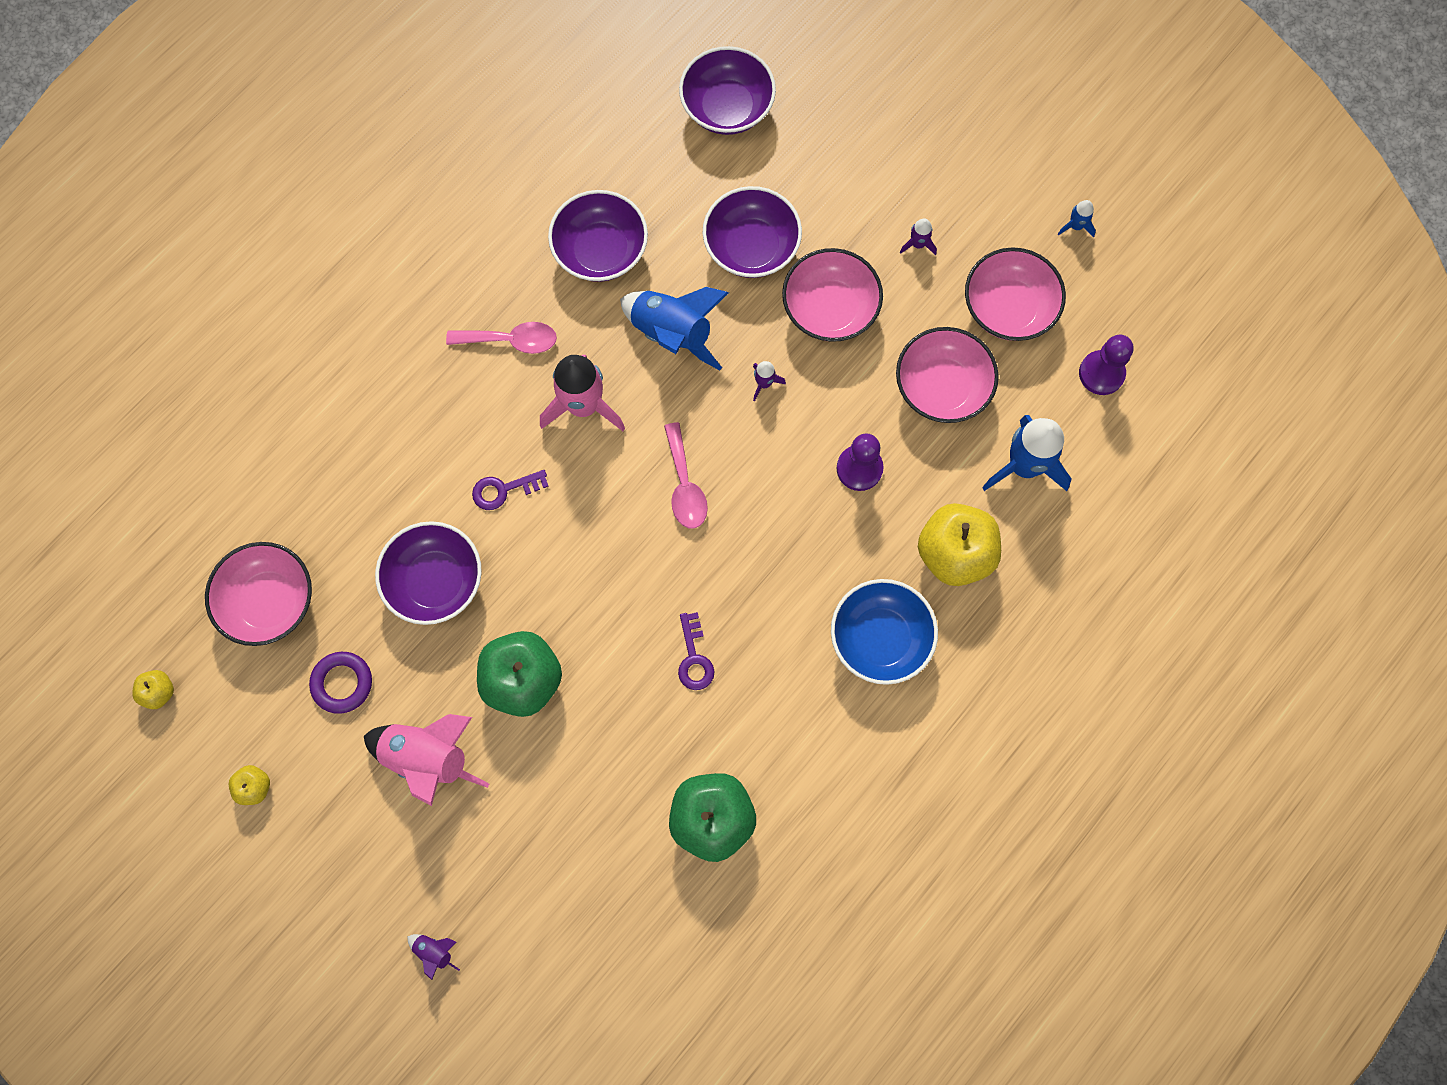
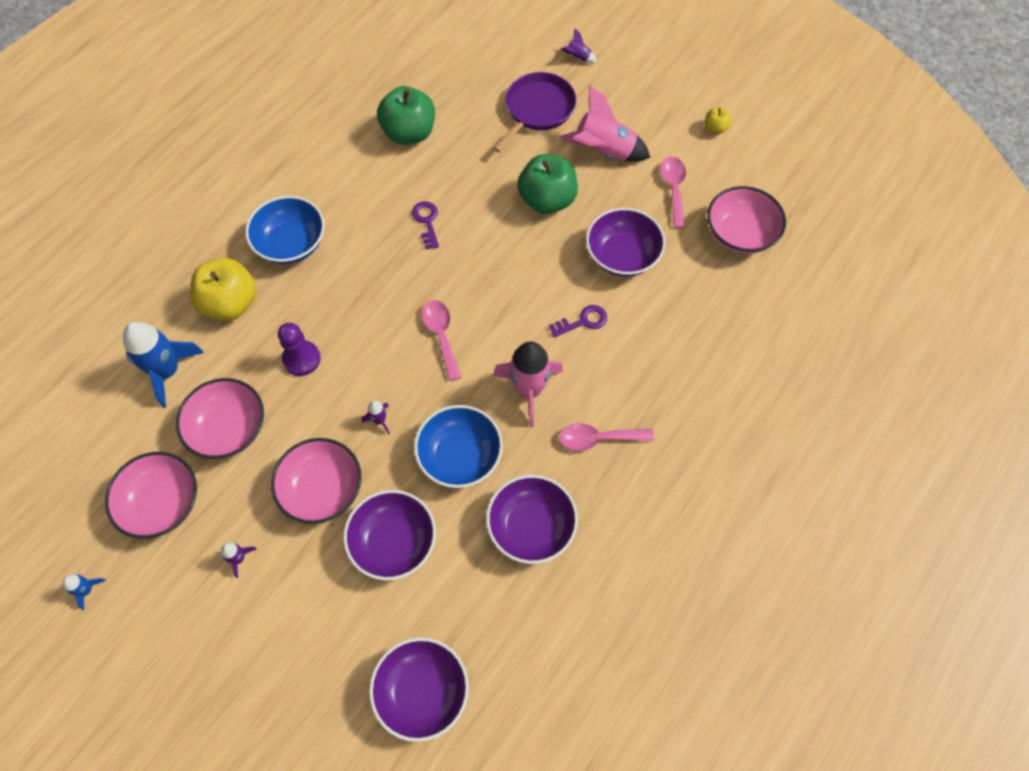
camera: 175 degrees right, 10 degrees down
yellow apple [132,670,174,709] -> none
purple ring [309,652,372,714] -> pink spoon [660,156,686,228]
blue rocket [620,287,729,370] -> blue bowl [414,405,503,488]
purple pawn [1079,335,1133,395] -> none
none -> purple pan [493,72,576,152]

